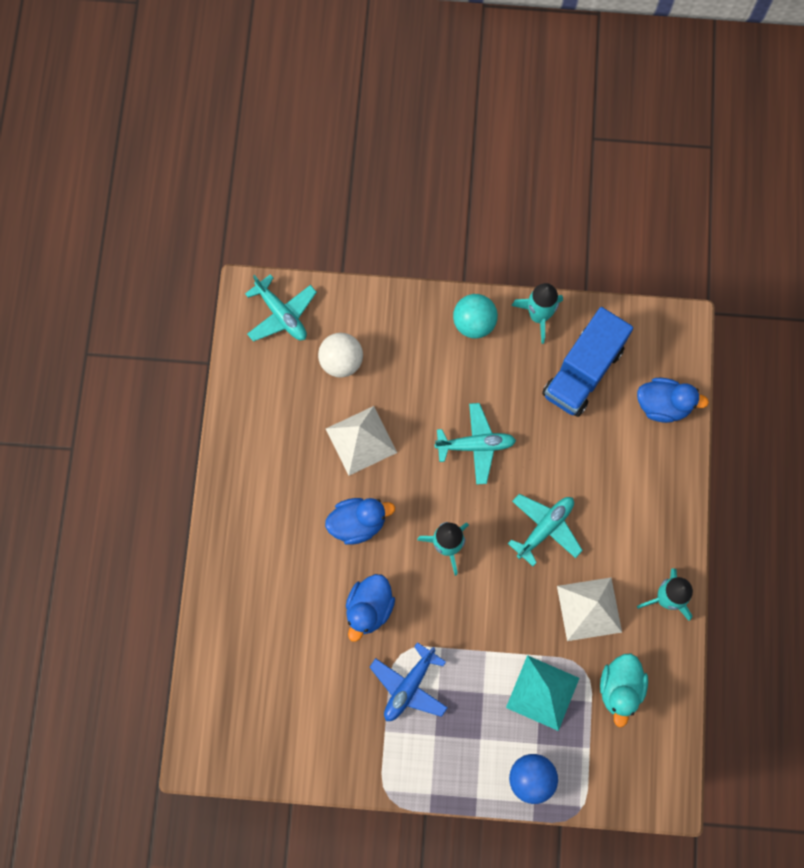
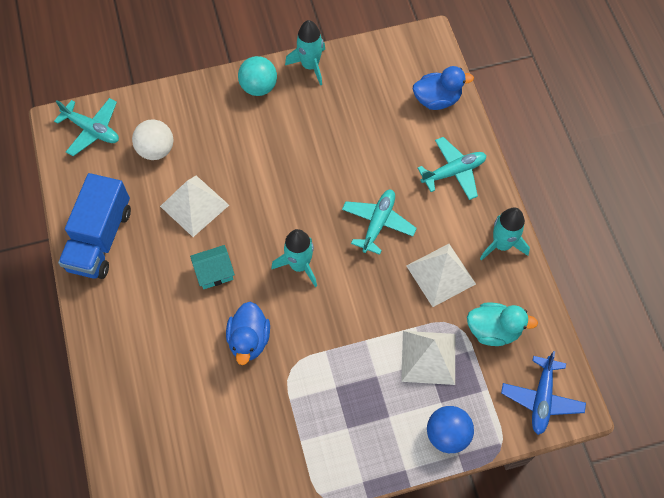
camera: 20 degrees left, 10 degrees down
blue duck [325,498,395,545] -> turquoise house [190,245,235,289]
blue plane [370,642,448,721] -> blue plane moved to [501,351,586,435]
turquoise plane [435,403,516,485] -> turquoise plane moved to [418,137,486,200]
turquoise pyramid [506,655,579,731] -> white pyramid [401,331,455,385]
blue truck [542,307,633,417] -> blue truck moved to [58,173,131,279]
turquoise duck [600,654,648,727] -> turquoise duck turned 75 degrees counterclockwise [467,302,538,346]

